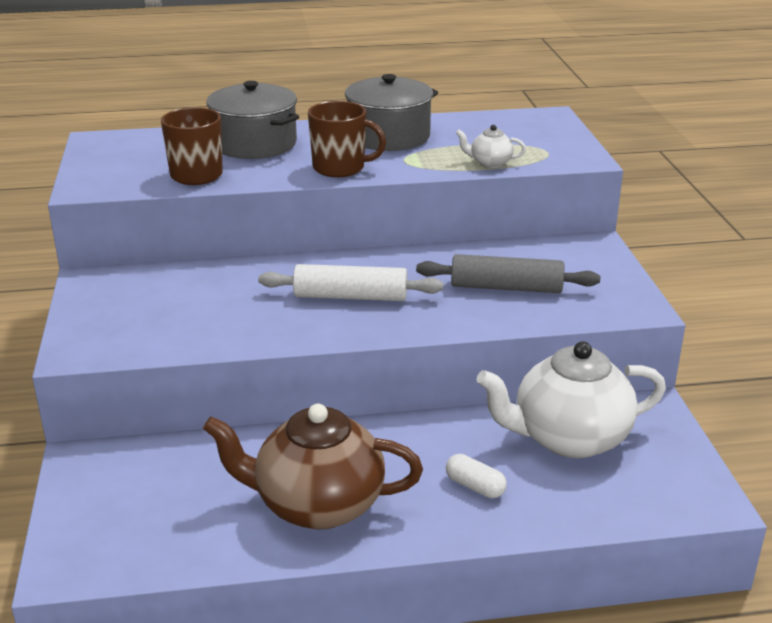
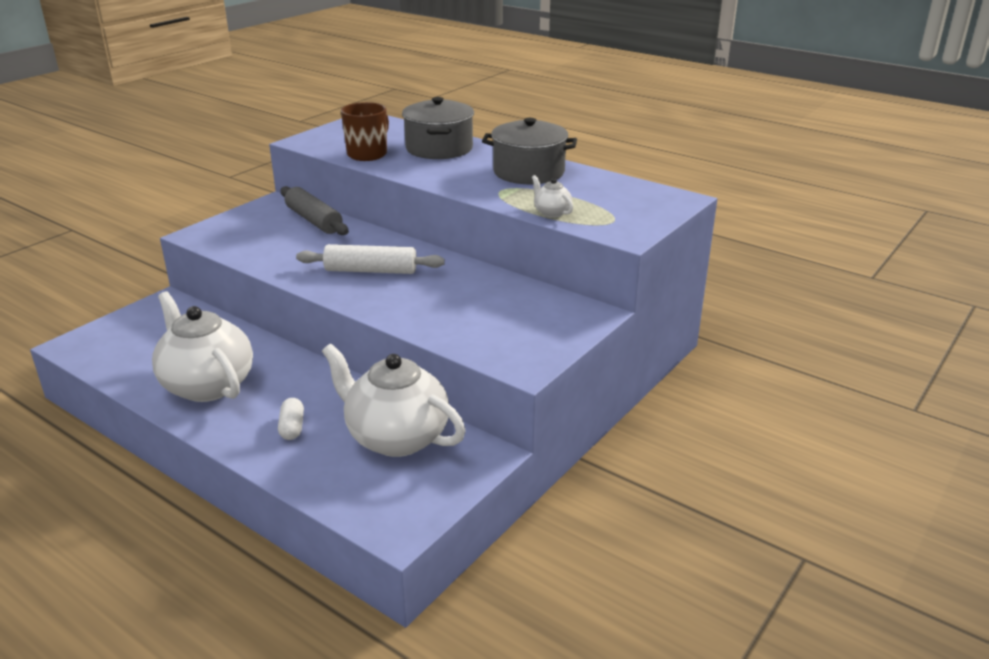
camera: 45 degrees right, 0 degrees up
brown teapot [203,403,423,529] -> white teapot [152,292,253,402]
white rolling pin [258,264,443,301] -> white rolling pin turned 45 degrees counterclockwise [296,244,445,274]
brown mug [308,101,386,177] -> none
grey rolling pin [416,254,600,293] -> grey rolling pin moved to [281,186,349,235]

